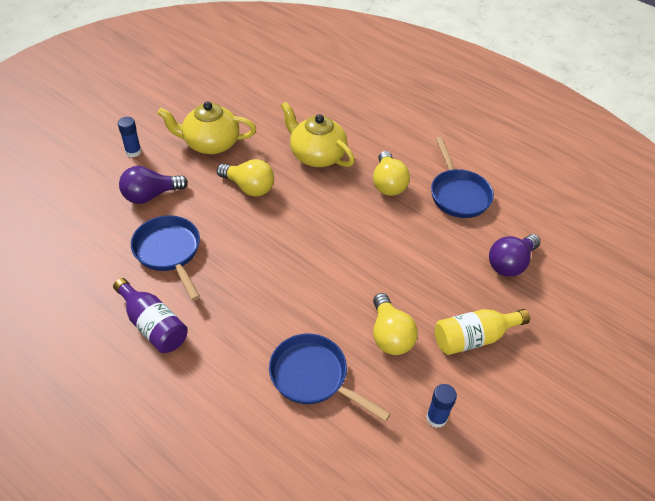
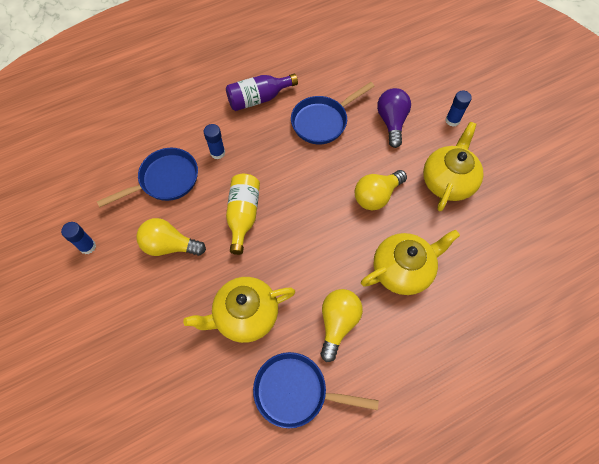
camera: 115 degrees right, 15 degrees up
blue pan [131,215,200,301] -> blue pan turned 150 degrees clockwise [291,82,375,144]
yellow light bulb [373,151,410,196] -> yellow light bulb turned 90 degrees clockwise [320,289,363,362]
yellow bottle [435,309,530,355] -> yellow bottle moved to [226,174,260,255]
purple light bulb [489,234,541,277] -> none
none -> yellow teapot [183,277,295,343]
none -> blue glue stick [204,124,225,159]

